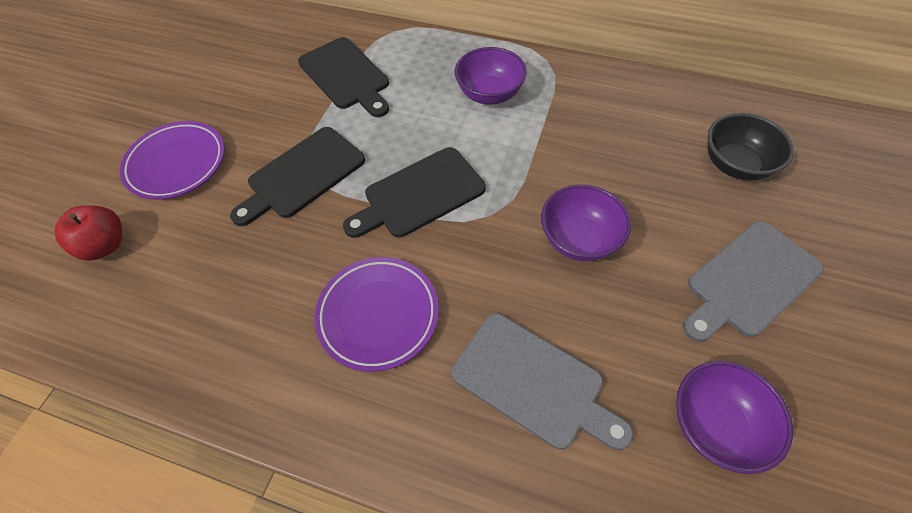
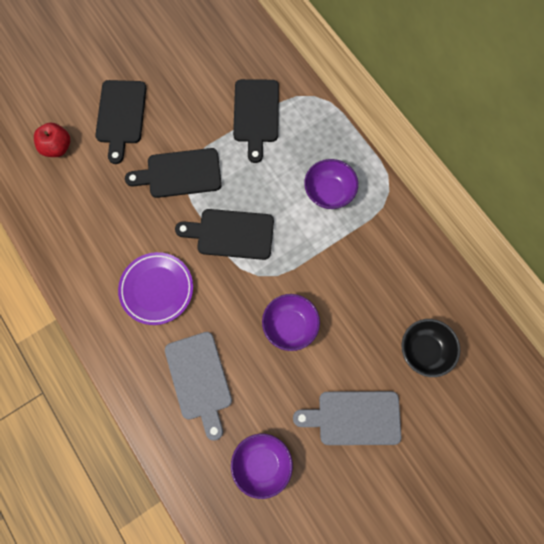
camera: 35 degrees right, 15 degrees up
purple plate [120,121,225,200] -> black cutting board [95,80,147,164]

